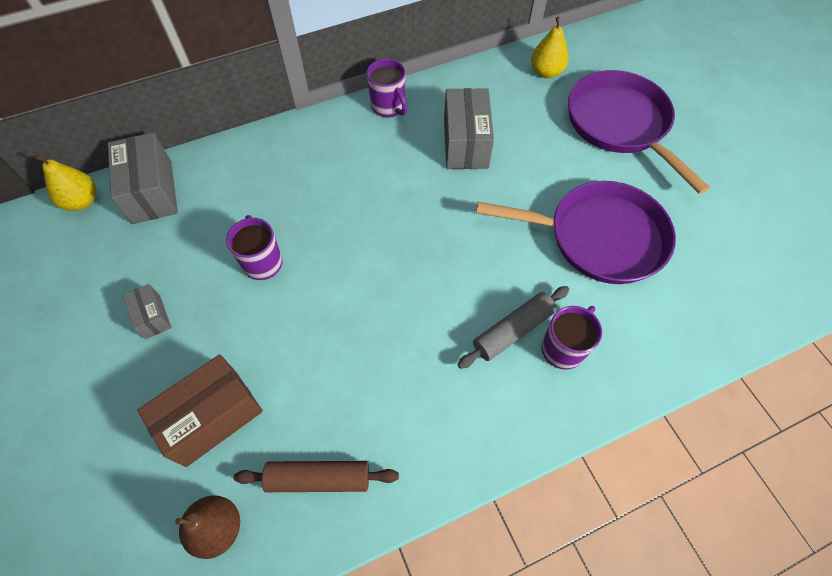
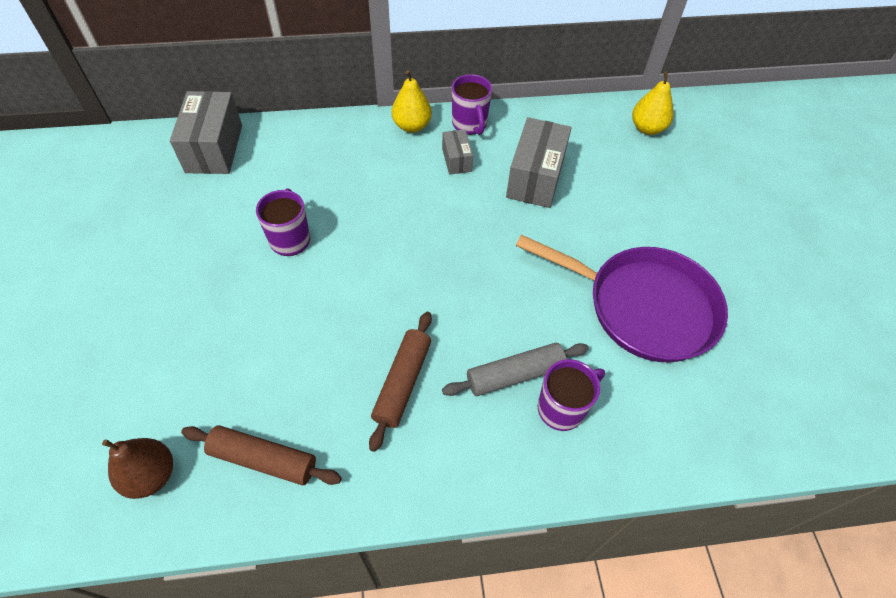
camera: 15 degrees right, 5 degrees down
yellow pear [35,155,96,211] -> yellow pear moved to [392,70,432,133]
grey box [123,284,171,339] -> grey box moved to [442,129,473,175]
brown box [137,354,263,467] -> none
purple pan [568,70,710,194] -> none
none -> brown rolling pin [369,312,432,452]

